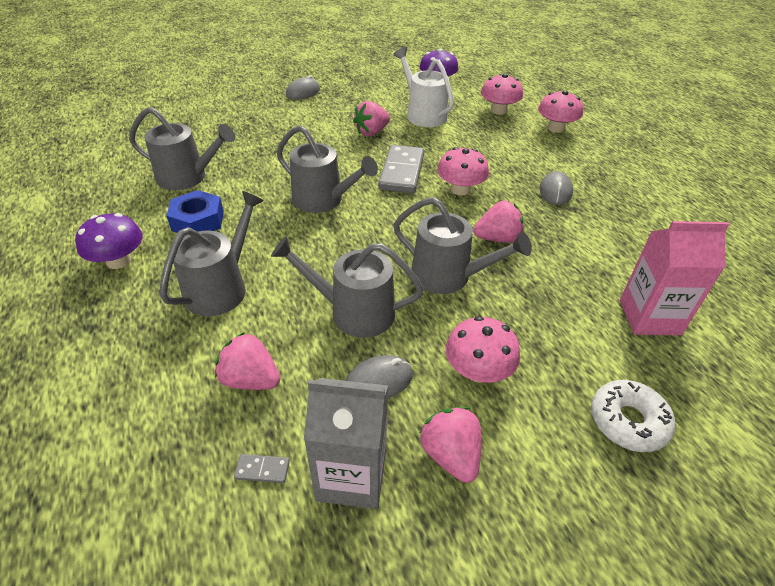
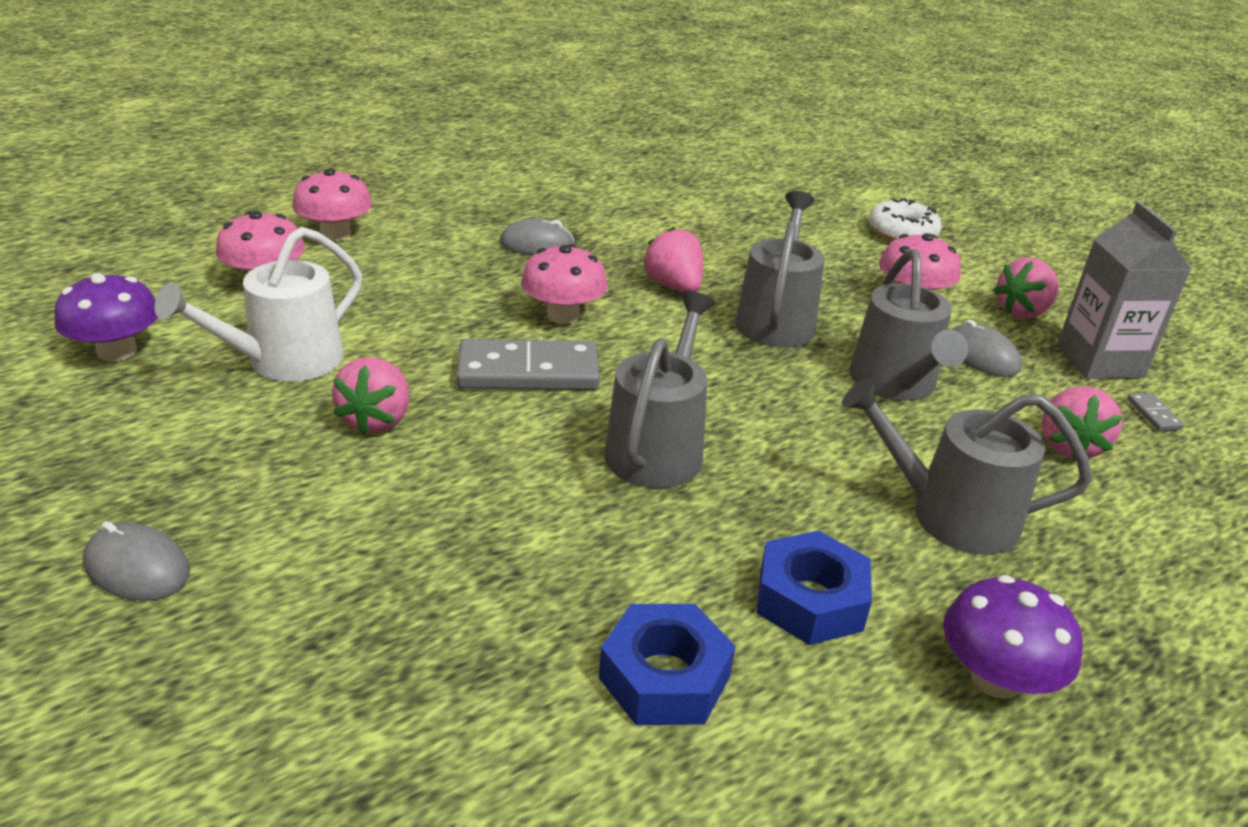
camera: 105 degrees left, 10 degrees down
grey watering can [129,107,235,190] -> blue nut [599,604,736,725]
pink strawberry [353,101,390,136] -> pink strawberry turned 60 degrees clockwise [332,357,410,435]
pink carton [620,221,729,335] -> none

